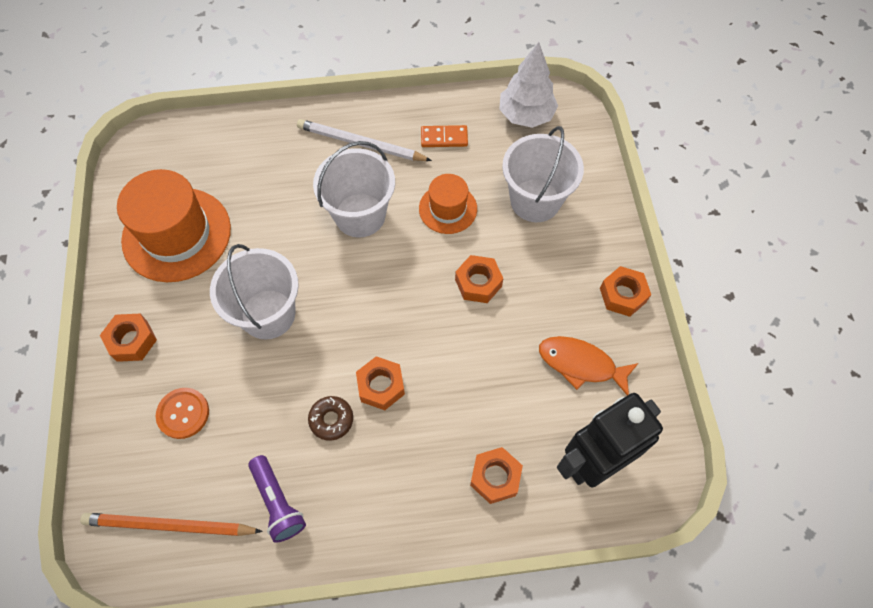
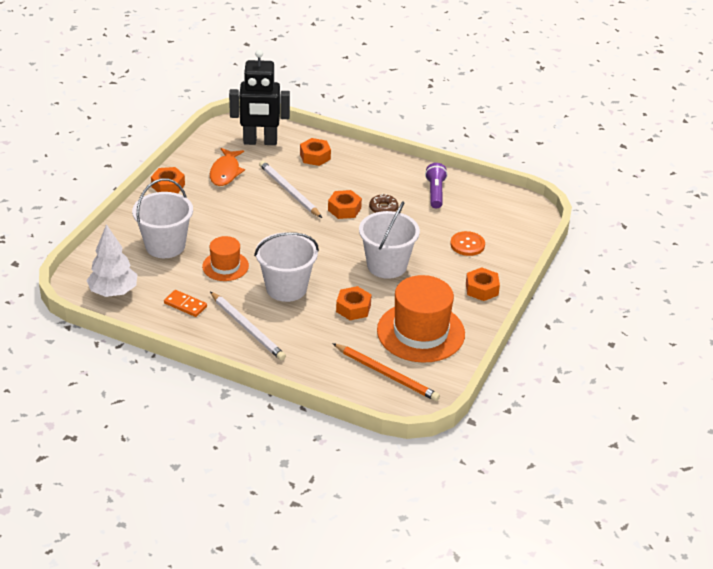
camera: 150 degrees left, 25 degrees down
orange pencil [80,513,263,536] -> orange pencil moved to [332,343,440,401]
orange nut [455,255,503,303] -> orange nut moved to [336,286,372,320]
orange fish [539,336,639,395] -> orange fish turned 45 degrees clockwise [210,148,245,186]
none -> white pencil [259,161,322,218]

